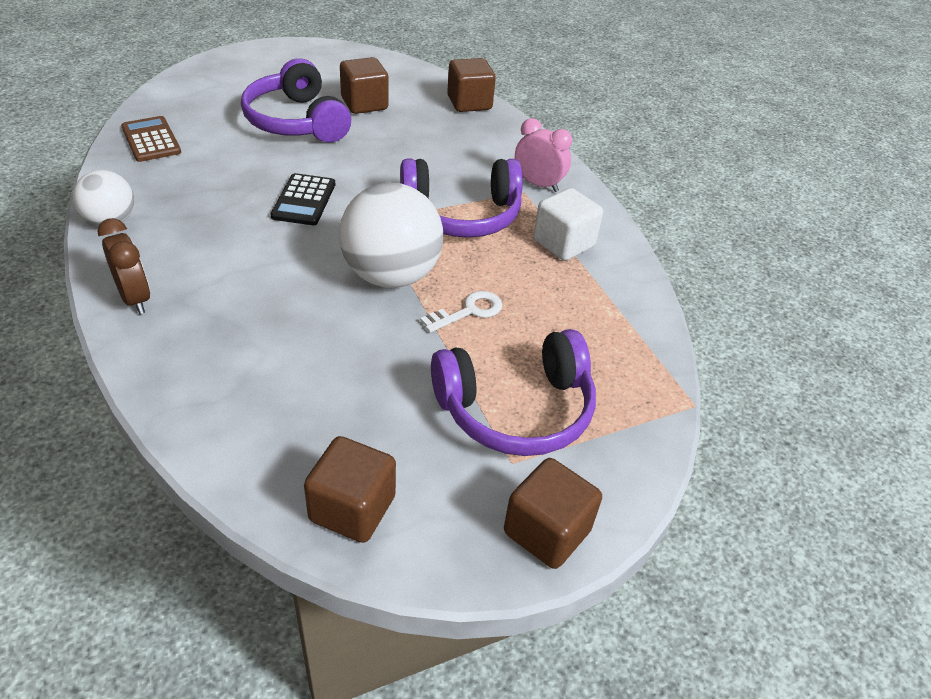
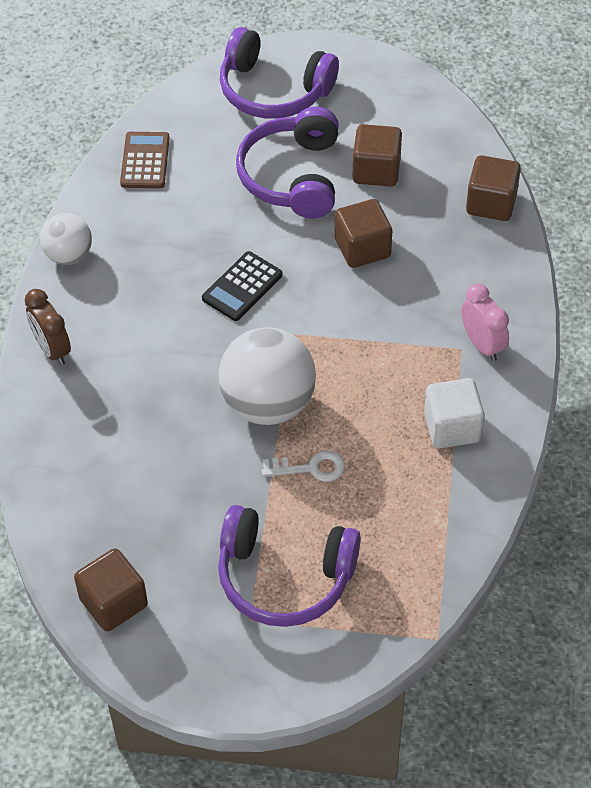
camera: 35 degrees right, 10 degrees up
brown clock [97,218,150,314] -> brown clock turned 150 degrees clockwise [25,289,71,365]
purple headphones [400,159,523,238] -> purple headphones moved to [220,27,339,119]
brown cube [504,458,602,569] -> brown cube moved to [335,199,392,268]

